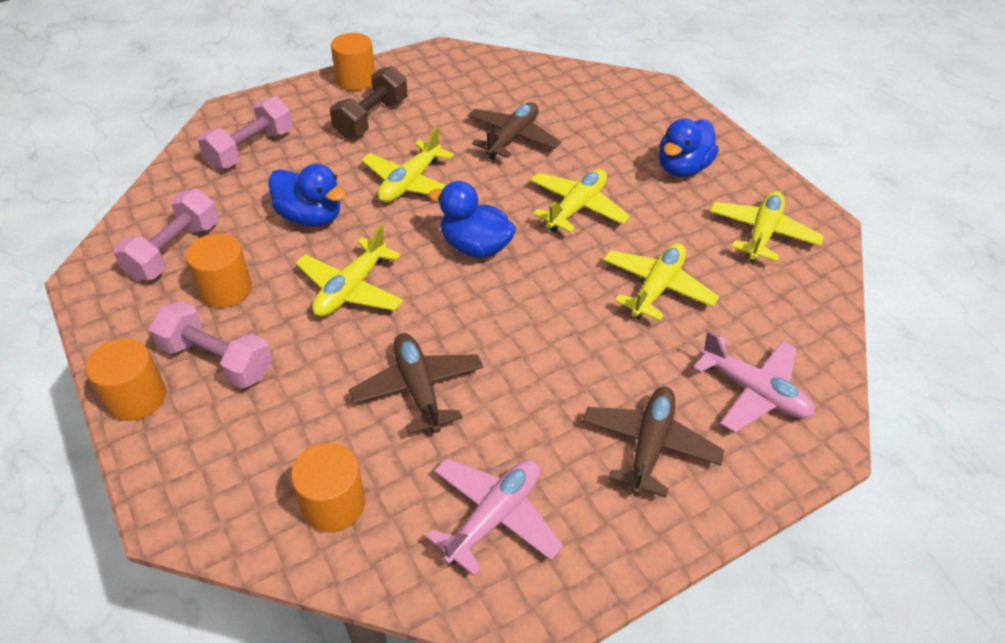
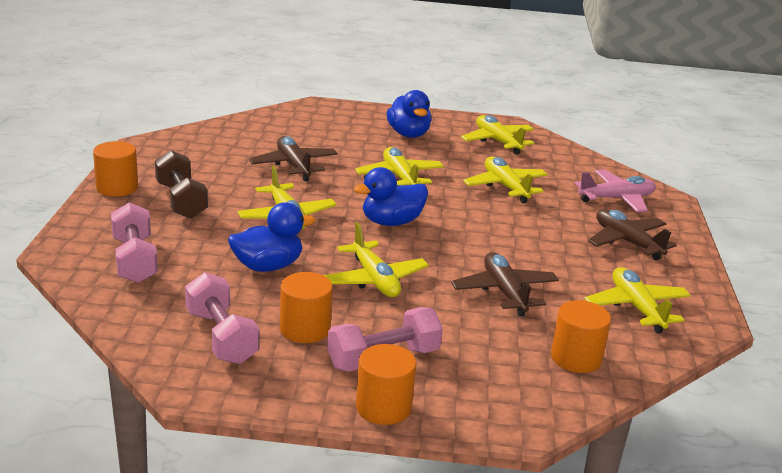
camera: 55 degrees left, 20 degrees down
brown plane [349,333,483,434] -> brown plane turned 60 degrees clockwise [451,252,559,317]
pink plane [426,458,563,576] -> yellow plane [584,267,691,333]

